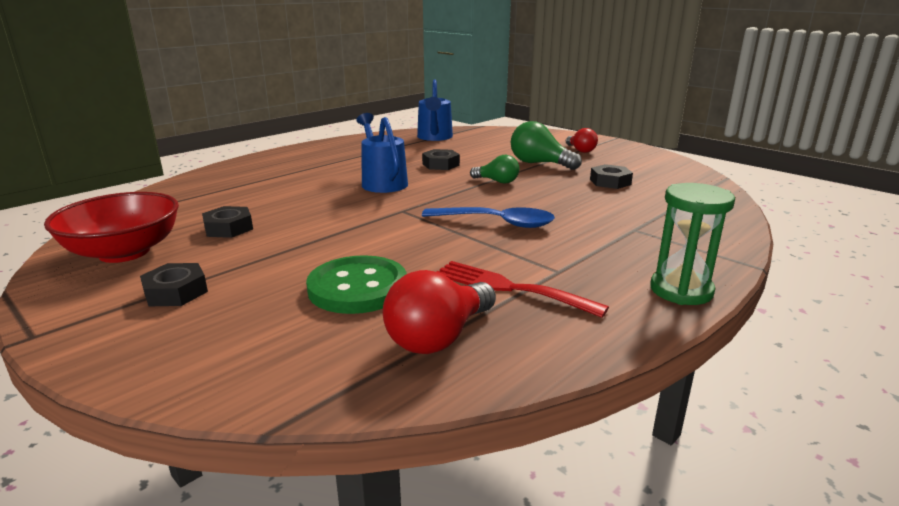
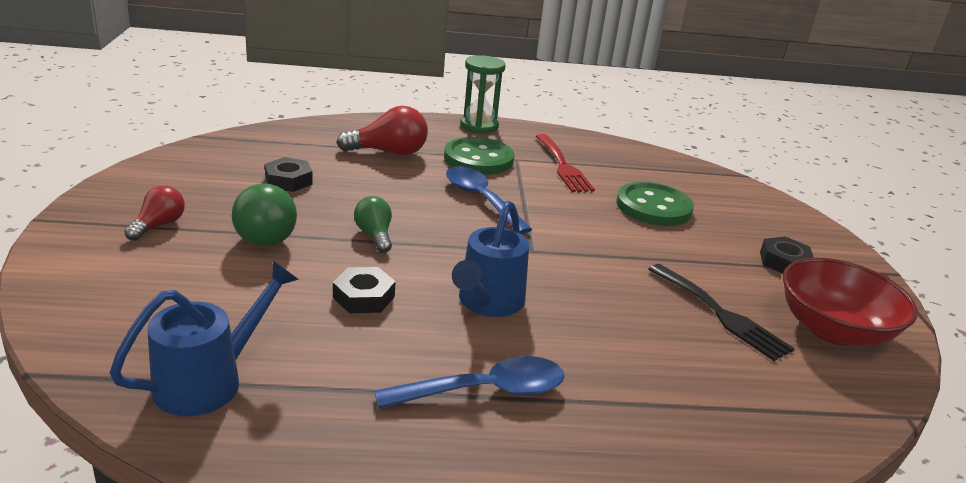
camera: 140 degrees left, 5 degrees up
black nut [202,206,253,238] -> black fork [648,264,795,361]
red light bulb [383,270,496,354] -> red light bulb moved to [337,106,428,156]
none -> blue spoon [374,356,564,409]
none -> green button [444,137,515,174]

